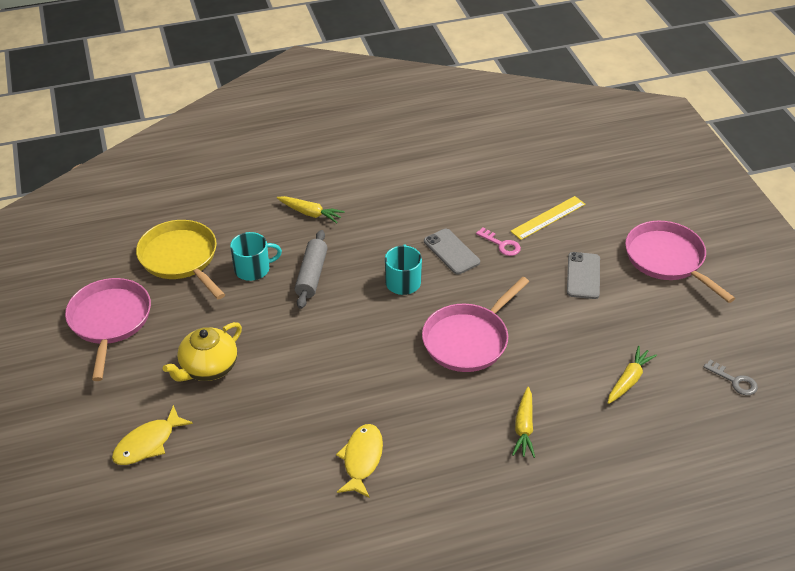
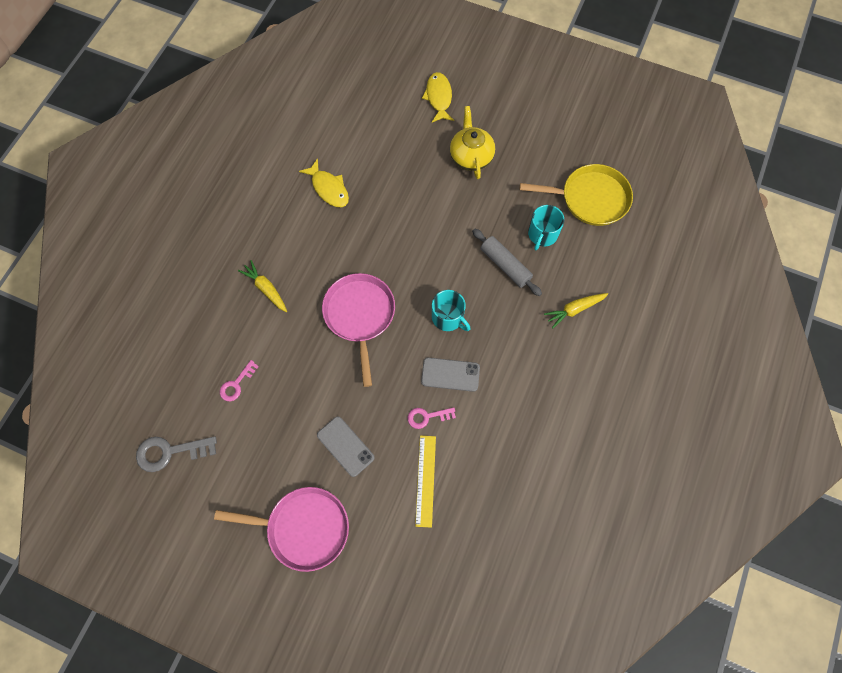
camera: 130 degrees right, 25 degrees up
pink pan [65,278,151,381] -> none
yellow carrot [608,346,657,404] -> pink key [220,360,259,401]
grey key [704,360,758,395] -> grey key [136,436,217,472], size x1.62

